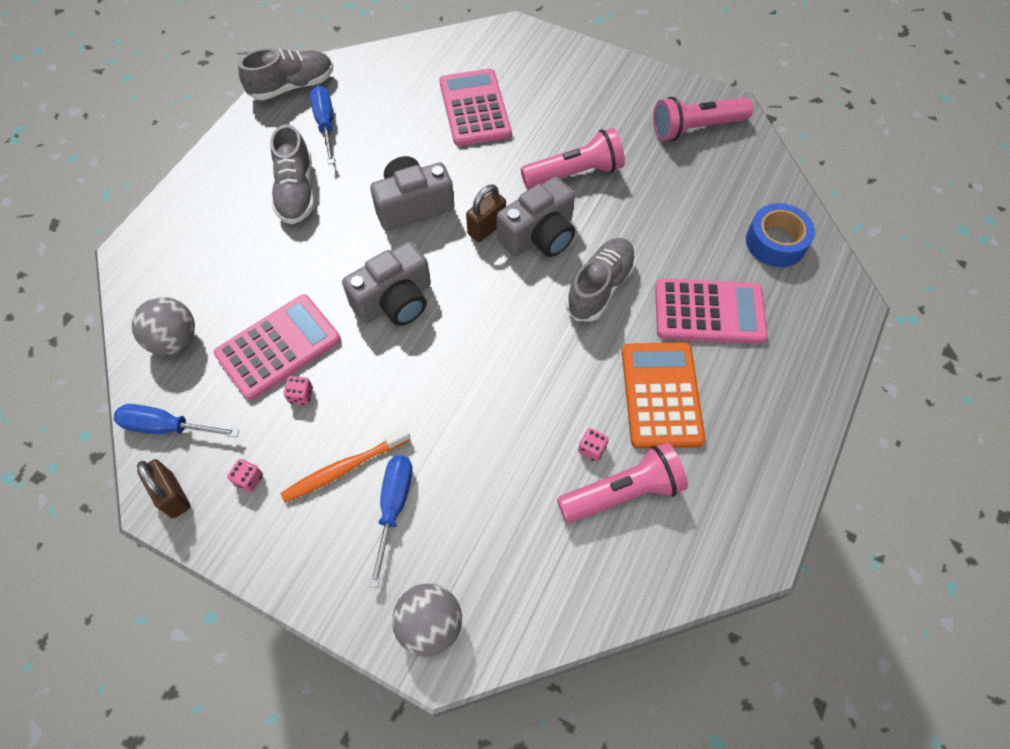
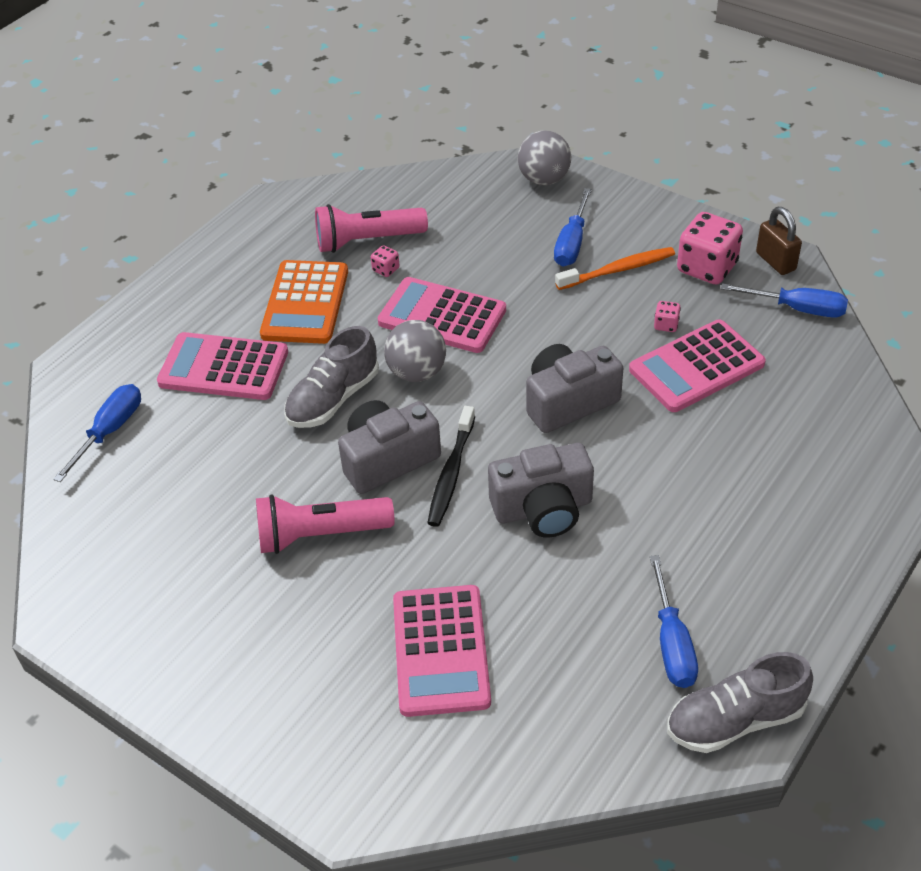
camera: 170 degrees left, 15 degrees down
grey ball [131,297,195,355] -> grey ball moved to [384,320,446,382]
pink dice [227,459,263,492] -> pink dice [677,212,743,285], size x2.26
grey shoe [270,124,315,224] -> none
brown padlock [466,184,506,242] -> black toothbrush [428,406,475,527]
pink flashlight [653,97,753,141] -> none
blue tape [746,203,815,267] -> blue screwdriver [53,384,141,482]
none -> pink calculator [378,277,506,353]

